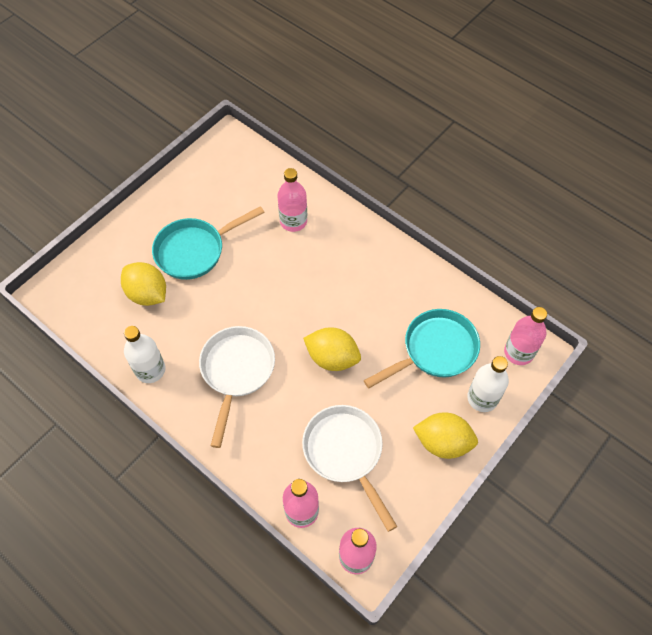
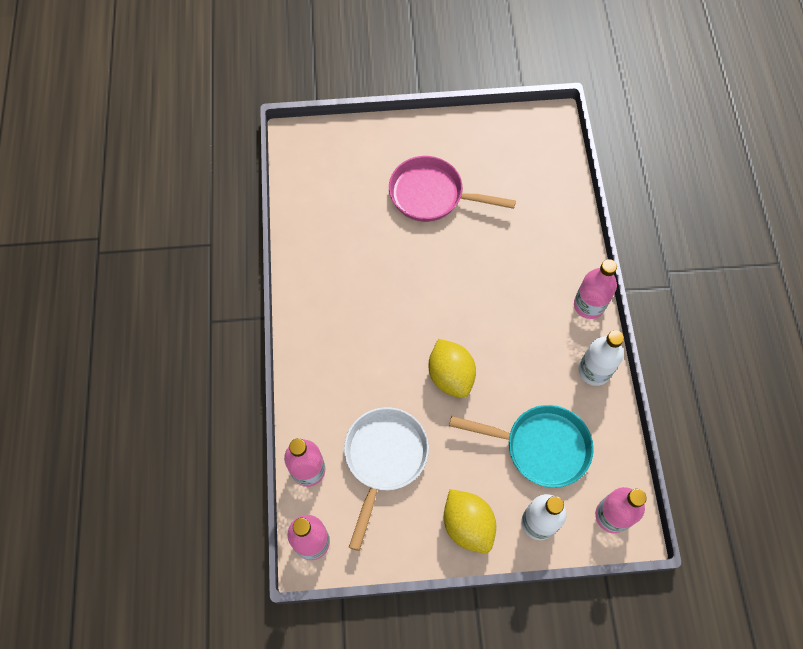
camera: 45 degrees right, 5 degrees up
yellow lemon [121,262,166,306] -> none
white bottle [124,326,165,383] -> white bottle moved to [579,330,624,386]
turquoise pan [152,206,265,280] -> pink pan [389,156,516,222]
white pan [199,326,275,448] -> none
pink bottle [277,168,307,232] -> pink bottle moved to [574,259,617,319]

